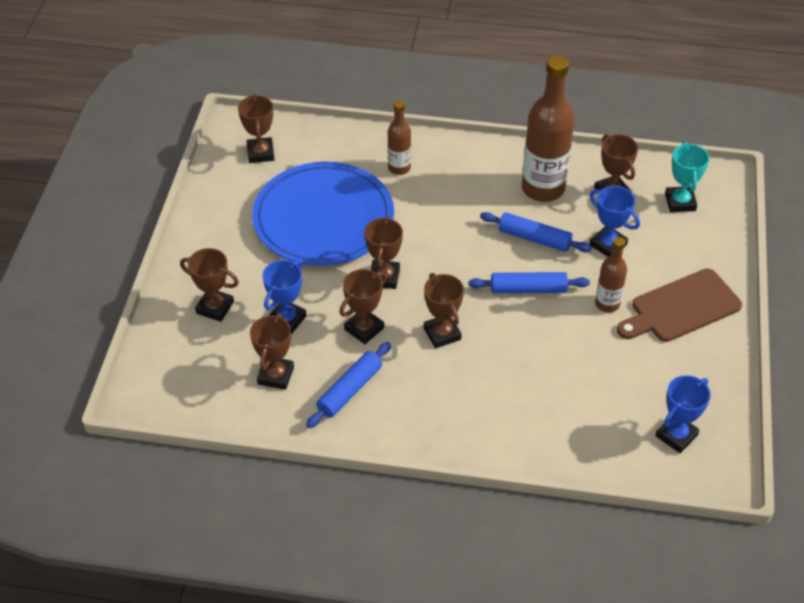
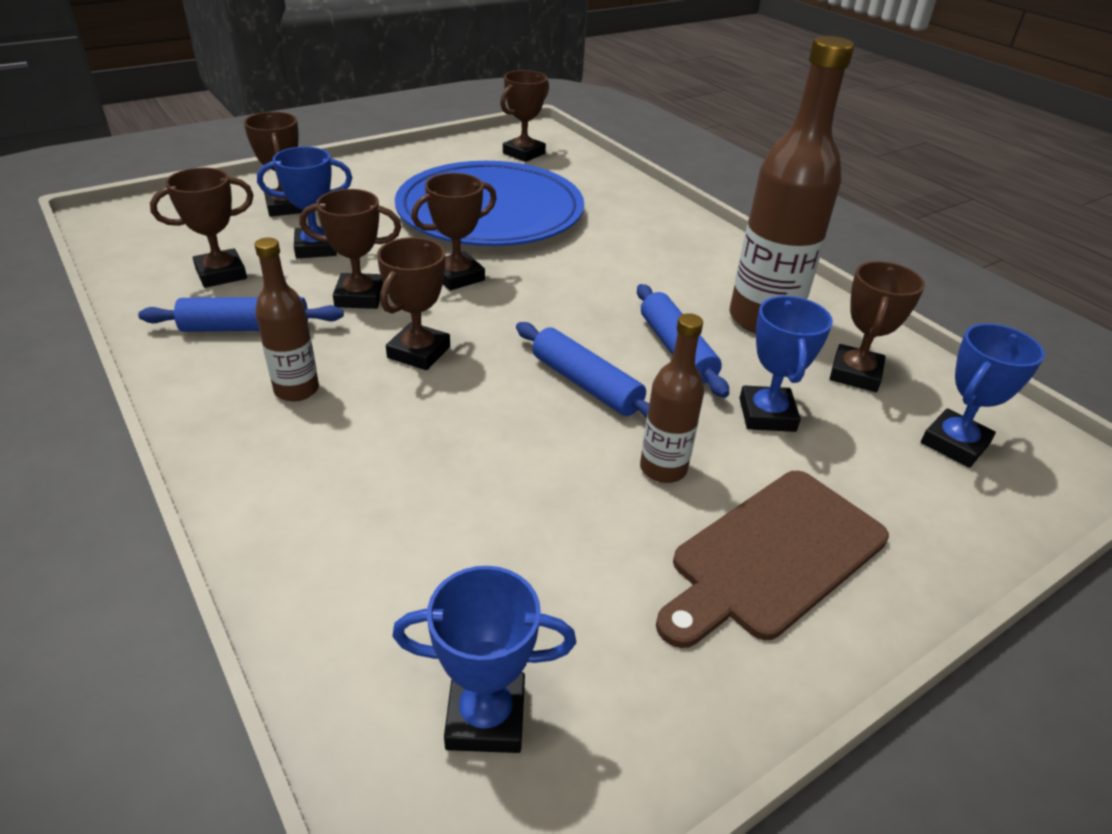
camera: 45 degrees right, 10 degrees down
brown bottle [388,100,411,175] -> brown bottle moved to [255,237,319,402]
brown cutting board [617,268,742,342] -> brown cutting board turned 60 degrees counterclockwise [656,471,889,648]
turquoise trophy [665,142,710,212] -> blue trophy [921,323,1045,468]

